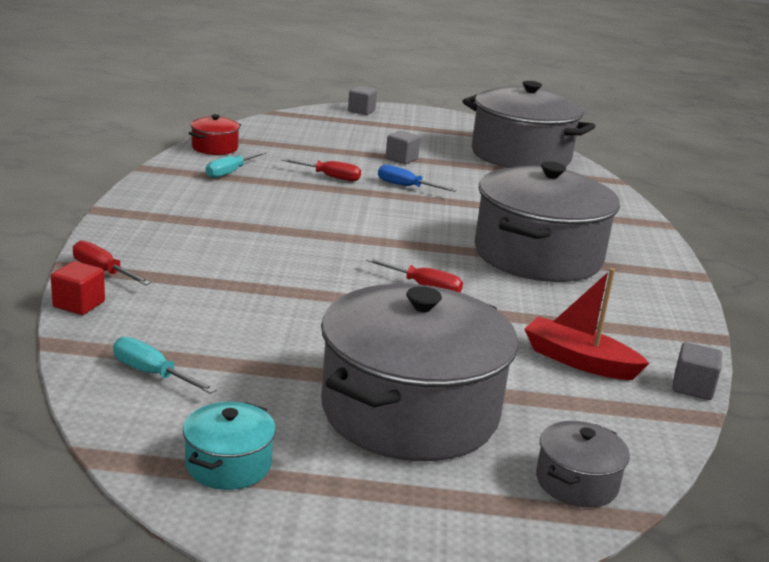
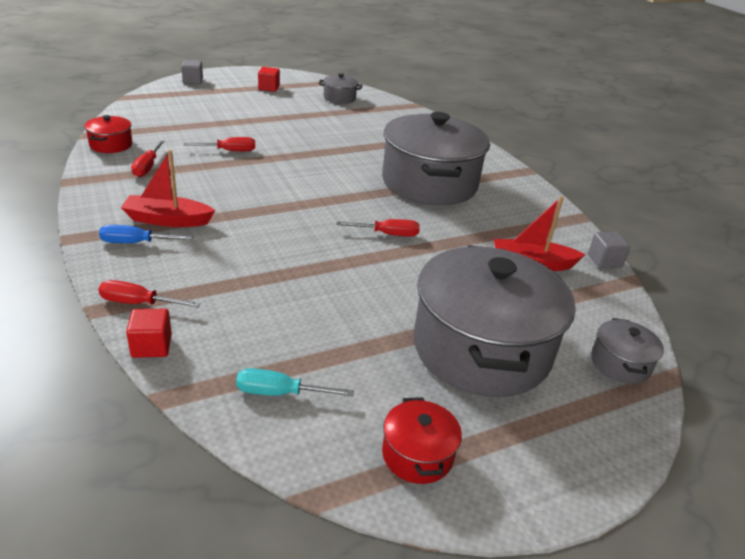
camera: 30 degrees left, 10 degrees up
turquoise pot [183,402,276,490] -> red pot [382,397,462,484]
turquoise screwdriver [206,151,266,178] -> red screwdriver [131,140,165,177]
blue screwdriver [378,164,457,192] -> blue screwdriver moved to [99,225,193,243]
grey cube [386,130,421,164] -> none
grey pot [463,81,596,168] -> grey pot [318,73,362,104], size x0.43
none -> red boat [120,150,215,227]
none -> red cube [258,67,280,92]

